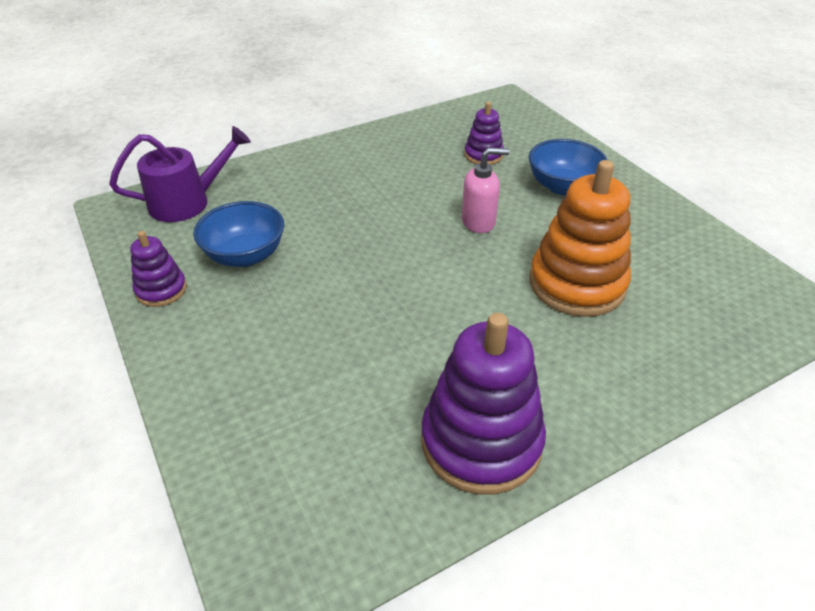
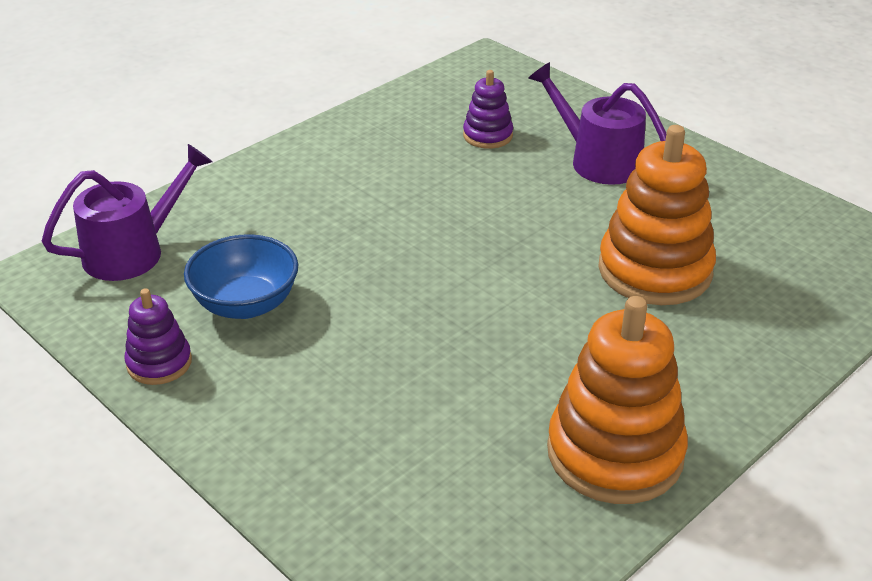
camera: 15 degrees left, 5 degrees down
purple stacking toy [421,313,546,495] -> orange stacking toy [547,296,688,504]
pink soap dispenser [462,148,509,233] -> none
blue bowl [529,139,607,195] -> purple watering can [528,62,666,185]

